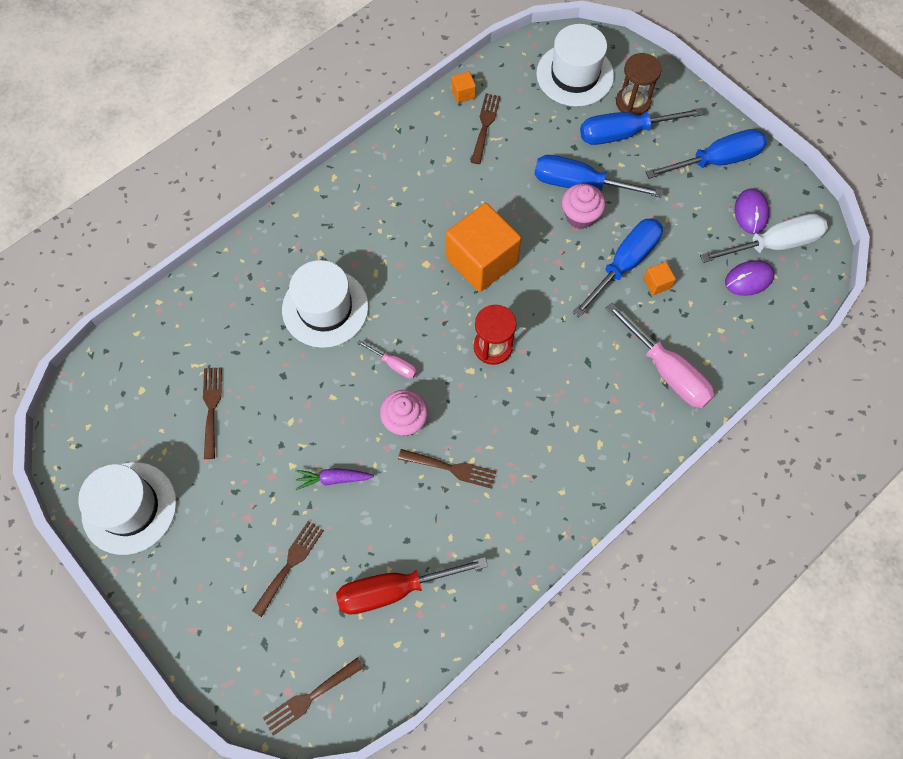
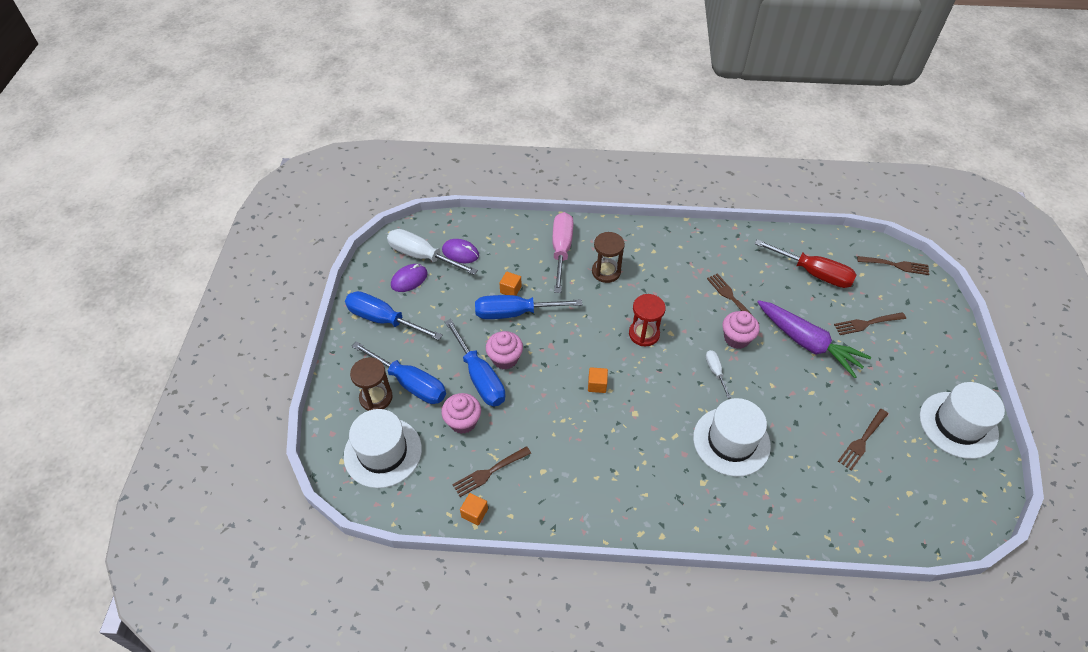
camera: 135 degrees left, 15 degrees down
purple carrot [296,468,374,490] -> purple carrot [757,300,871,378], size x2.04
pink screwdriver [357,340,417,379] -> white screwdriver [706,350,731,398]
orange cube [446,203,521,292] -> orange cube [588,367,608,393], size x0.40
none -> pink cupcake [442,393,481,434]
none -> brown hourglass [592,232,625,283]

